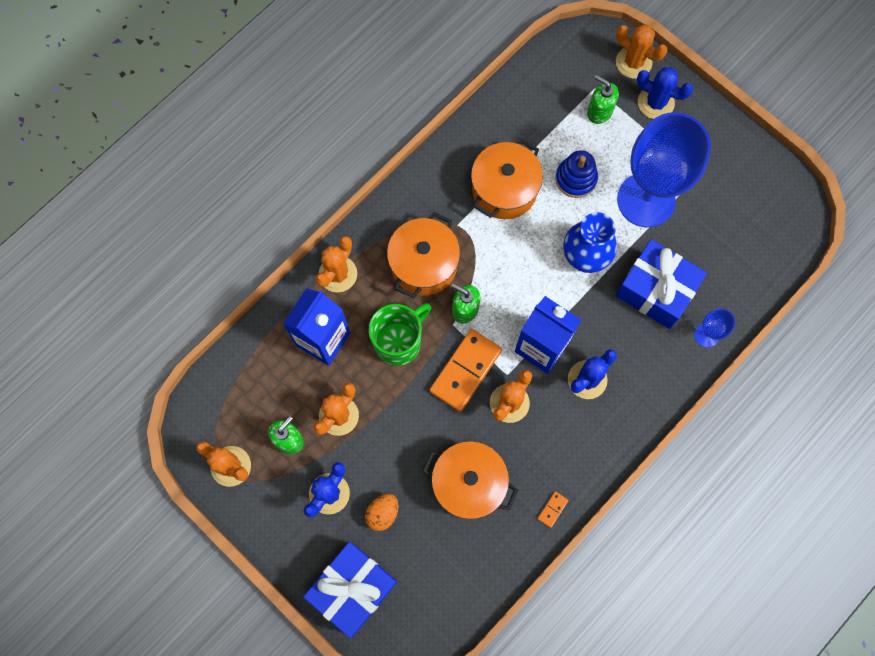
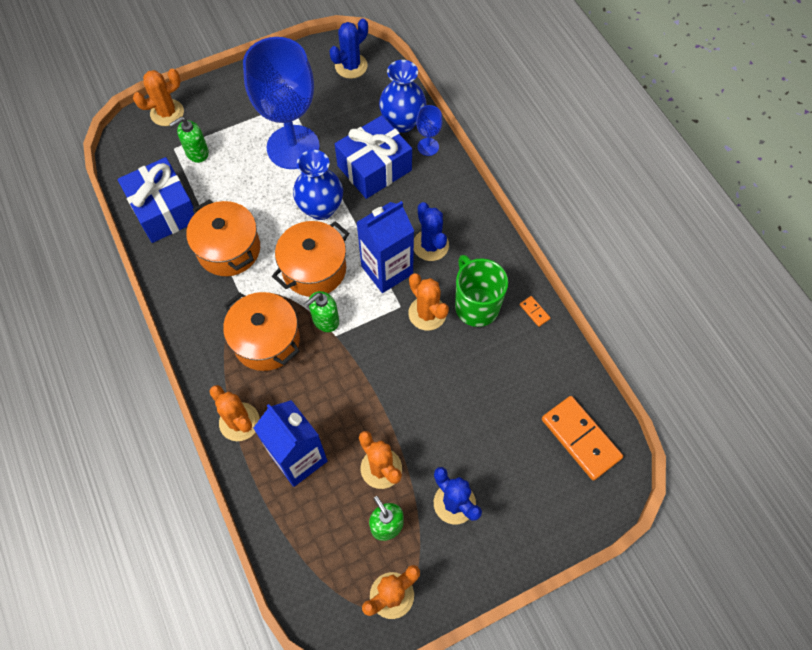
camera: 70 degrees left, 10 degrees down
blue gift [303,542,397,638] -> blue gift moved to [118,157,194,243]
orange egg [365,494,398,531] -> none
green mug [368,303,431,366] -> green mug moved to [455,255,508,327]
orange pot [422,441,518,519] -> orange pot moved to [272,221,349,297]
orange domino [430,329,502,412] -> orange domino moved to [542,396,623,480]
blue stacking toy [555,150,598,198] -> none
blue cactus [637,67,693,119] -> blue cactus moved to [329,18,368,79]
none -> blue vase [379,60,427,133]

